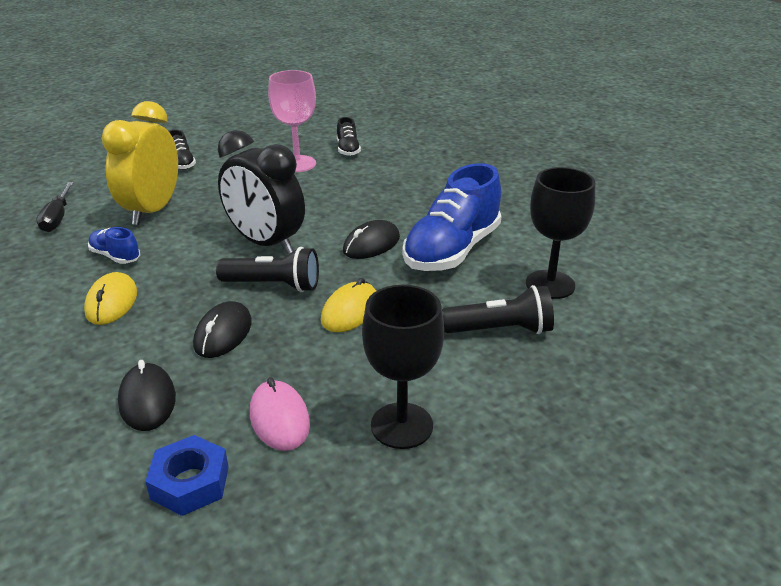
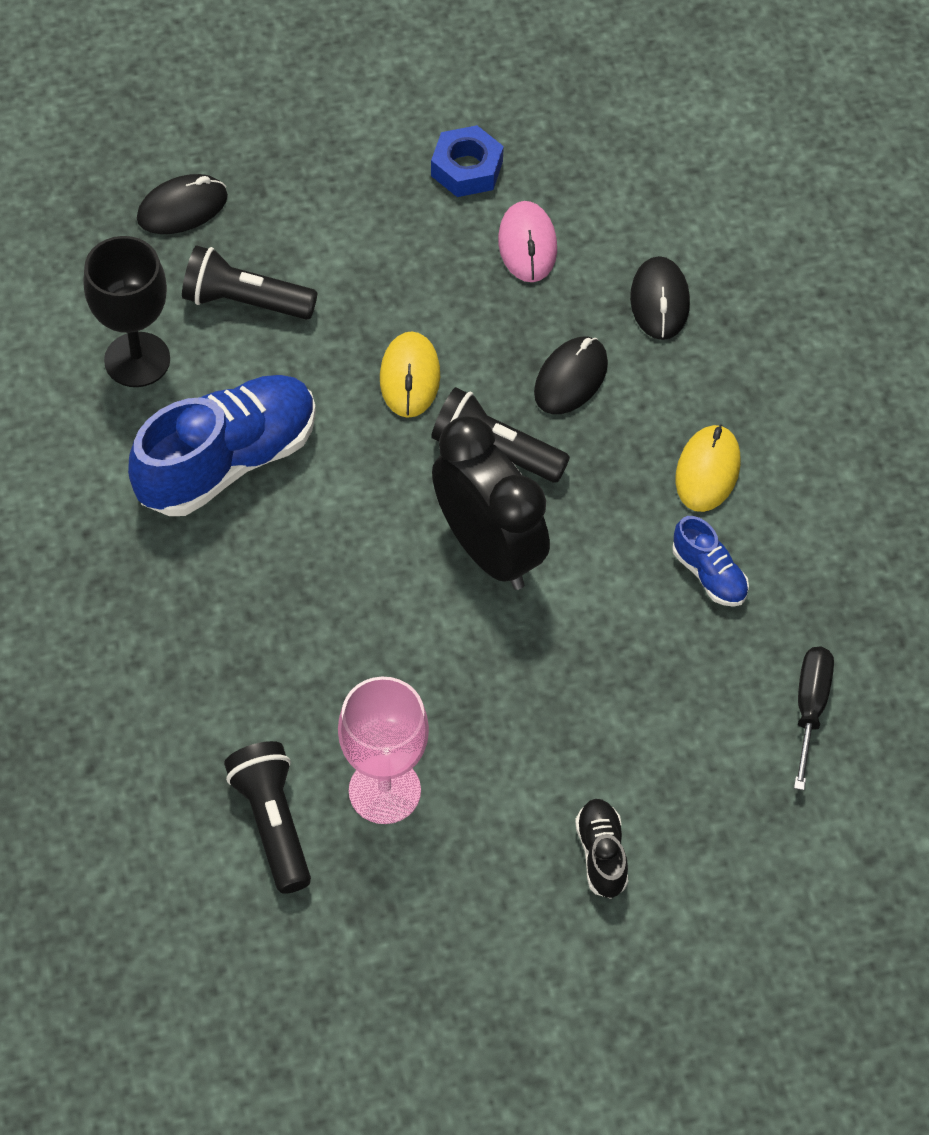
camera: 165 degrees left, 25 degrees up
yellow clock [101,101,178,225] -> none
blue nut [145,435,229,516] -> blue nut moved to [431,125,504,197]
yellow mouse [321,278,376,332] -> yellow mouse turned 45 degrees counterclockwise [380,331,440,418]
black shoe [337,117,361,156] -> black flashlight [224,741,311,894]
black mouse [343,220,400,259] -> black mouse moved to [137,174,228,234]
black goblet [362,285,444,449] -> none

